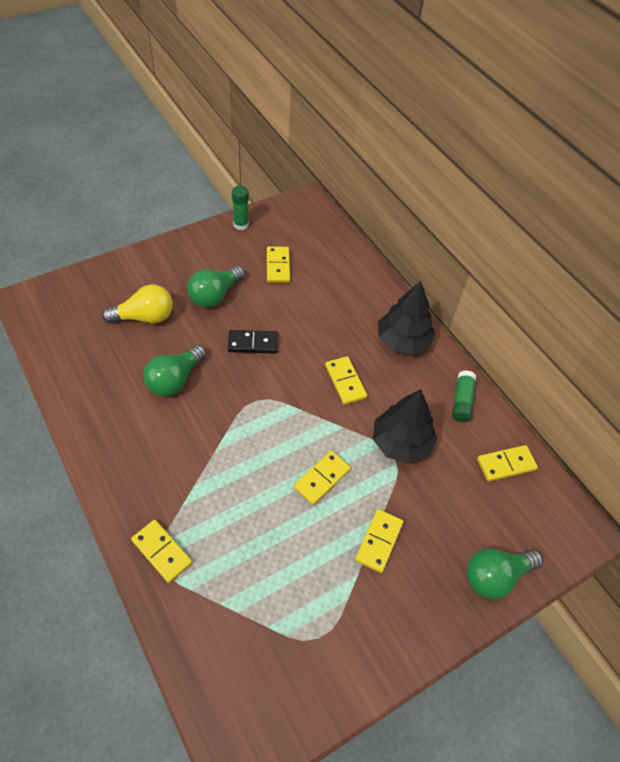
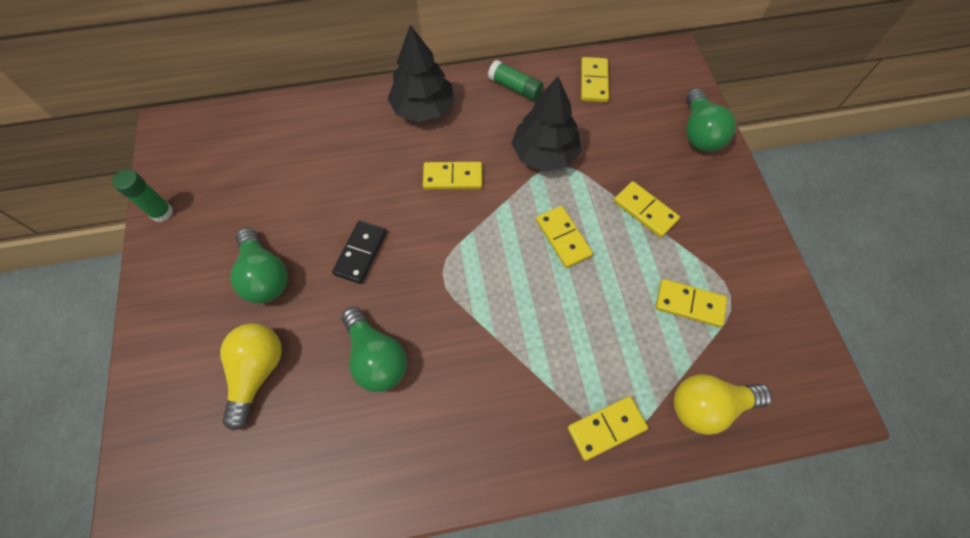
camera: 65 degrees left, 10 degrees up
yellow domino [267,246,290,283] -> yellow domino moved to [656,279,727,327]
none -> yellow light bulb [674,374,772,435]

